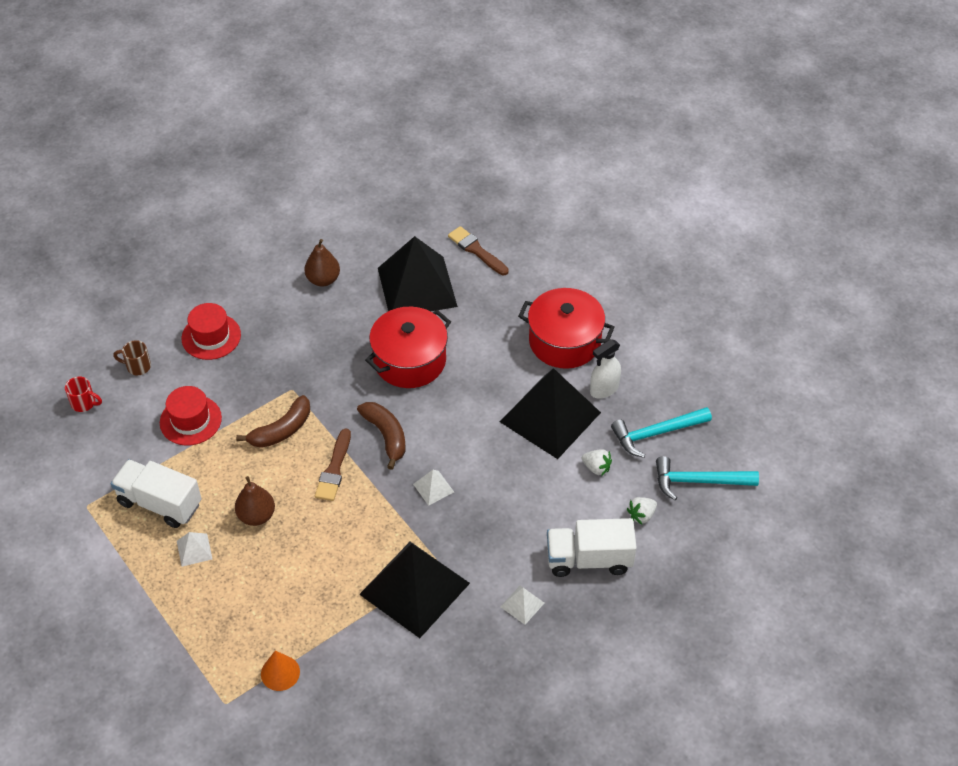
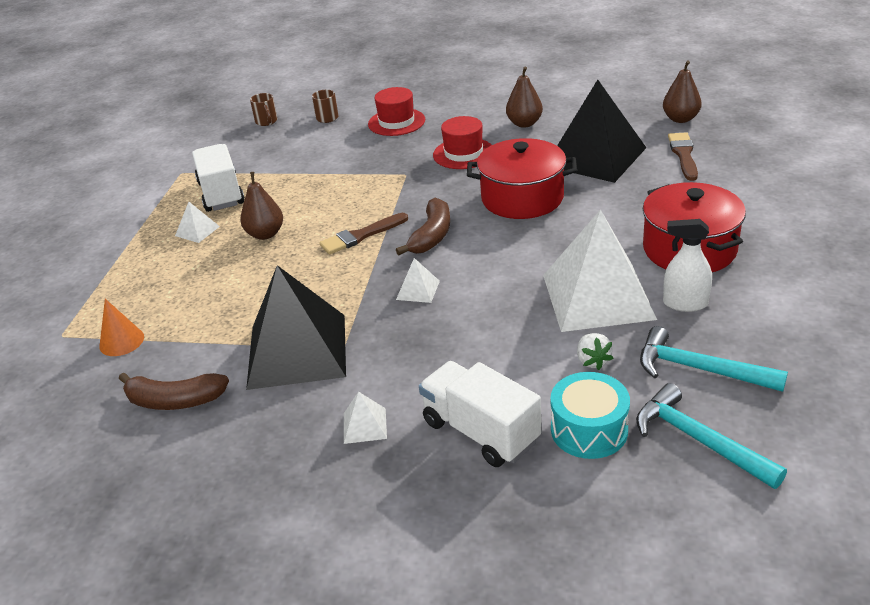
camera: 50 degrees right, 15 degrees down
red mug [65,377,102,412] -> brown mug [250,93,277,126]
red hat [160,386,222,446] -> red hat moved to [433,116,491,169]
brown banana [236,395,310,448] -> brown banana moved to [119,373,229,410]
black pyramid [500,368,601,459] -> white pyramid [543,209,657,332]
white strawberry [627,497,657,525] -> turquoise drum [550,372,630,459]
none -> brown pear [663,61,702,123]

